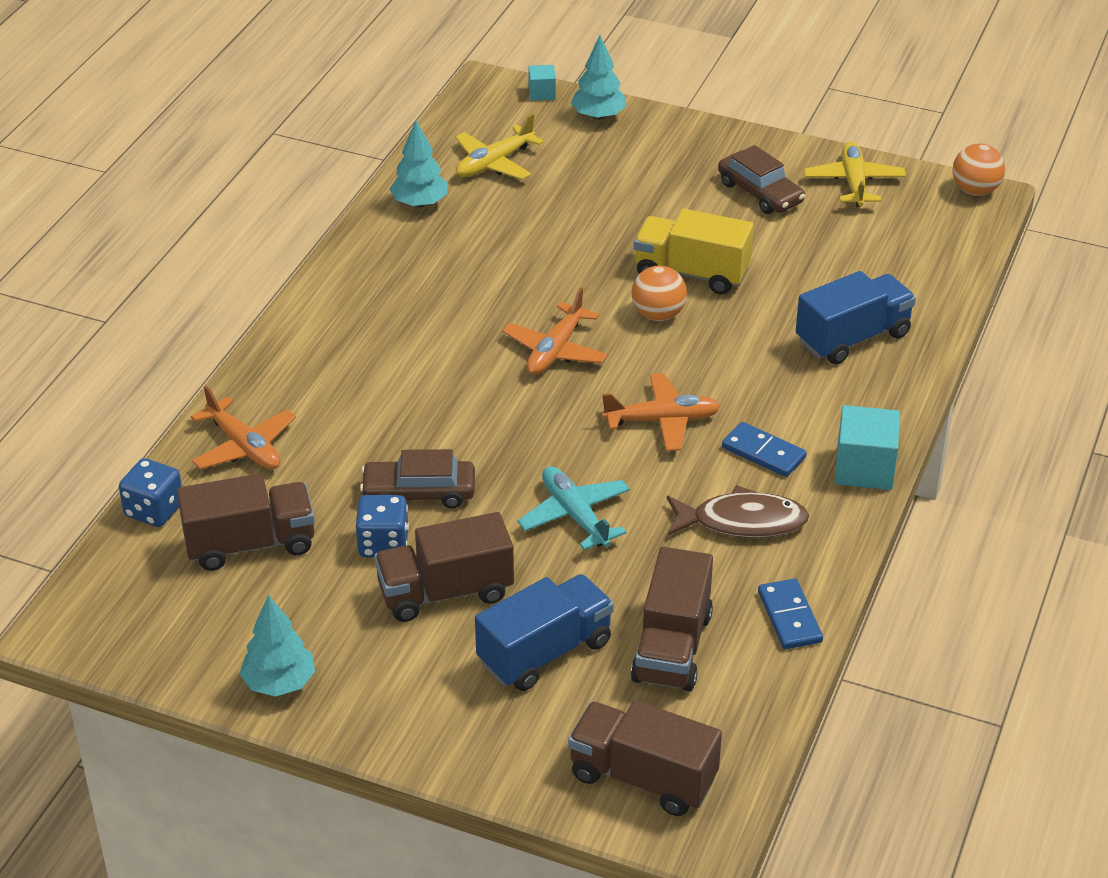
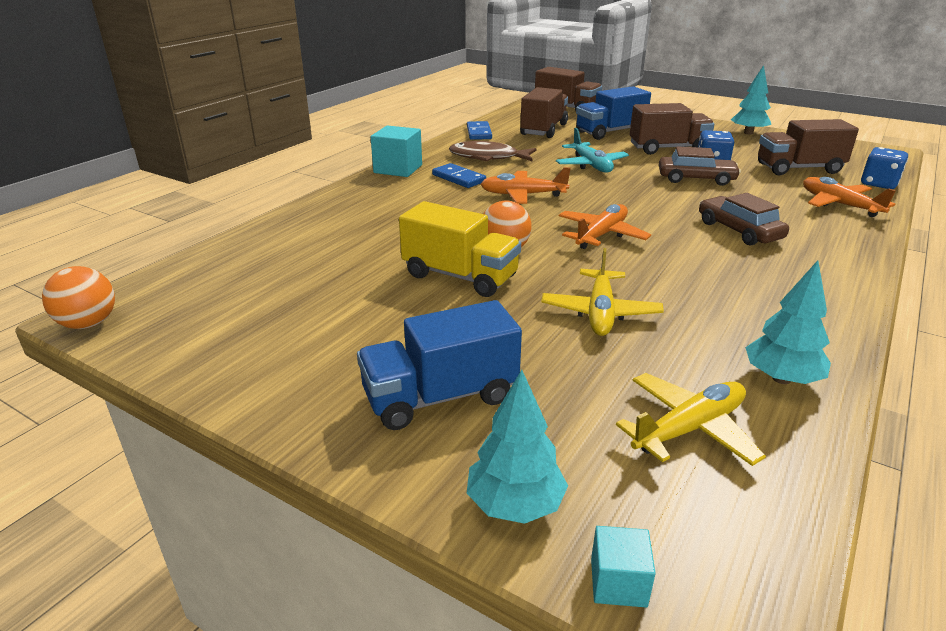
camera: 170 degrees left, 10 degrees down
brown car [718,145,805,214] -> brown car moved to [699,193,789,246]
blue truck [796,271,916,365] -> blue truck moved to [357,300,522,430]
yellow plane [804,141,906,207] -> yellow plane moved to [541,248,664,336]

